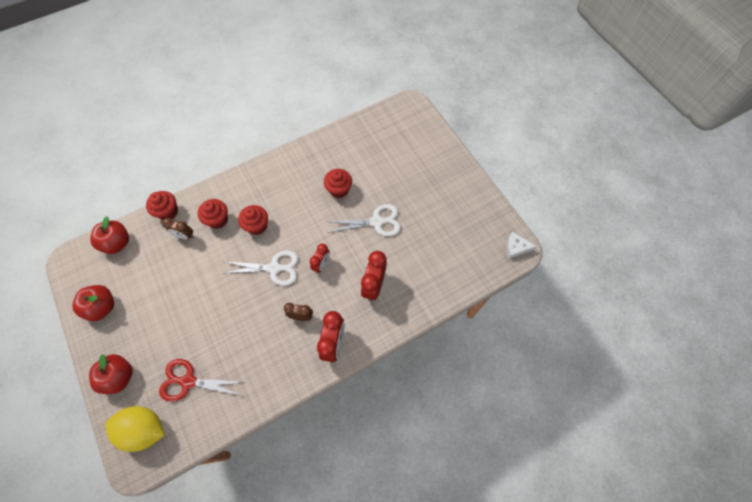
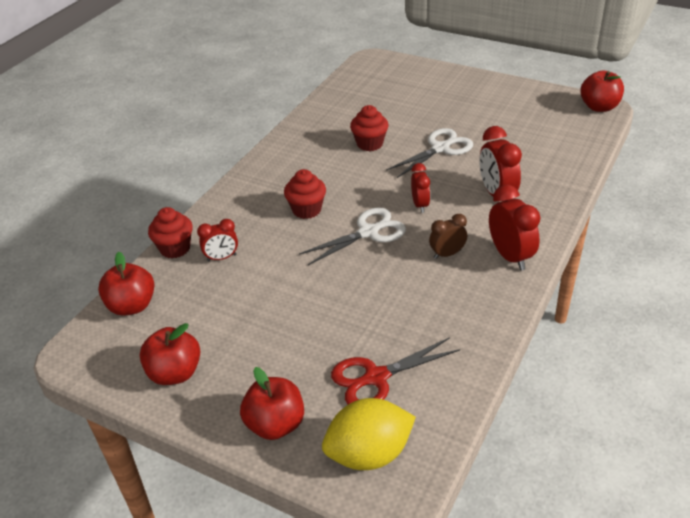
camera: 30 degrees left, 25 degrees down
brown clock [163,218,194,239] -> red clock [197,219,238,262]
red cupcake [198,199,228,229] -> none
white cheese [506,232,537,259] -> red apple [581,71,624,112]

